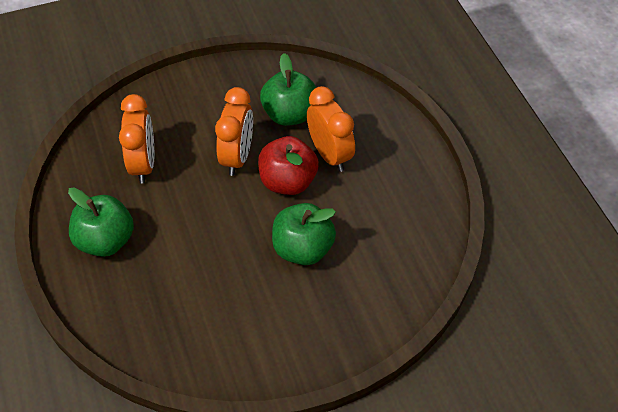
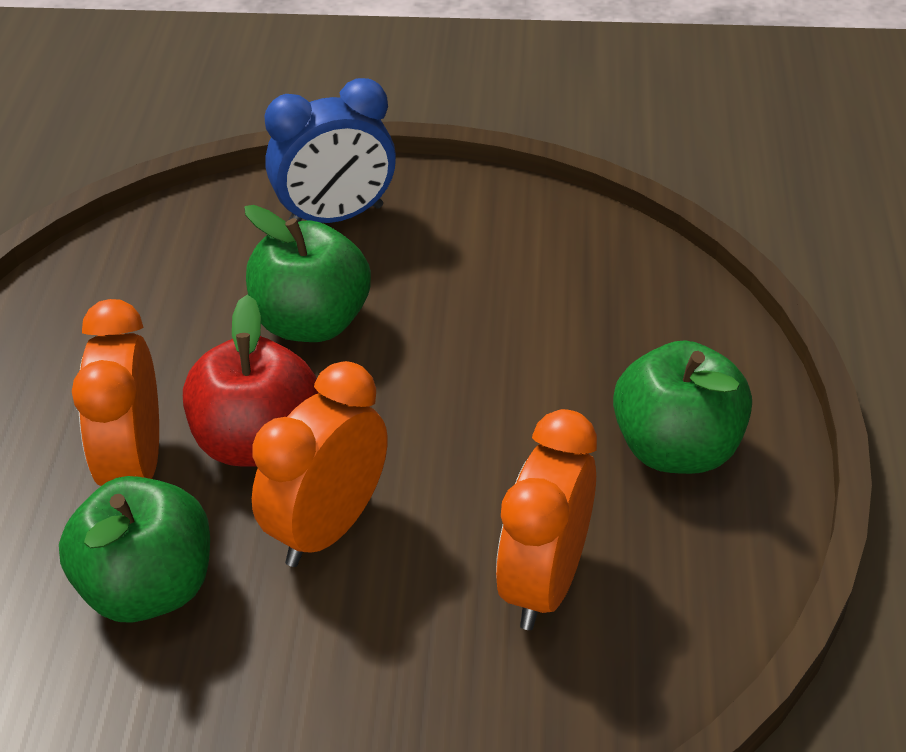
camera: 155 degrees left, 10 degrees down
none -> blue clock [264,78,396,223]

